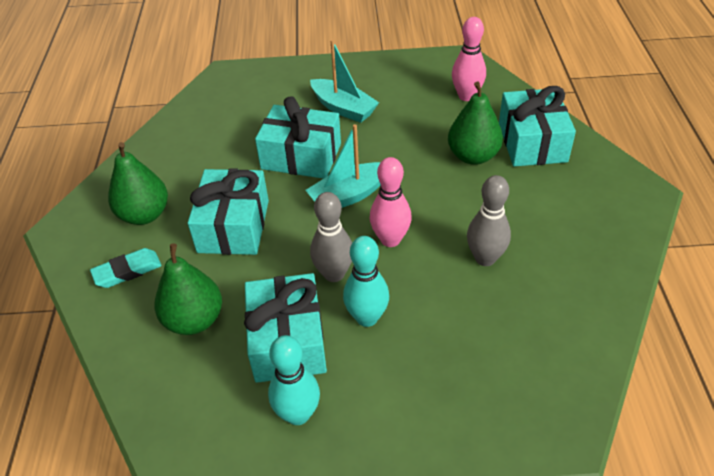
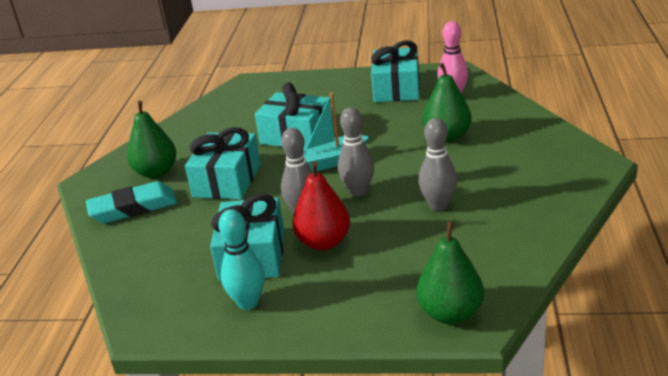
camera: 10 degrees right, 15 degrees down
turquoise eraser [90,248,162,288] -> turquoise eraser [86,181,177,223], size x1.54
green pear [154,243,222,335] -> green pear moved to [417,221,484,324]
turquoise boat [310,39,379,123] -> none
turquoise bowling pin [343,236,389,327] -> red pear [292,161,350,250]
pink bowling pin [370,157,412,247] -> grey bowling pin [338,107,374,197]
turquoise gift [499,86,576,166] -> turquoise gift moved to [371,40,420,102]

